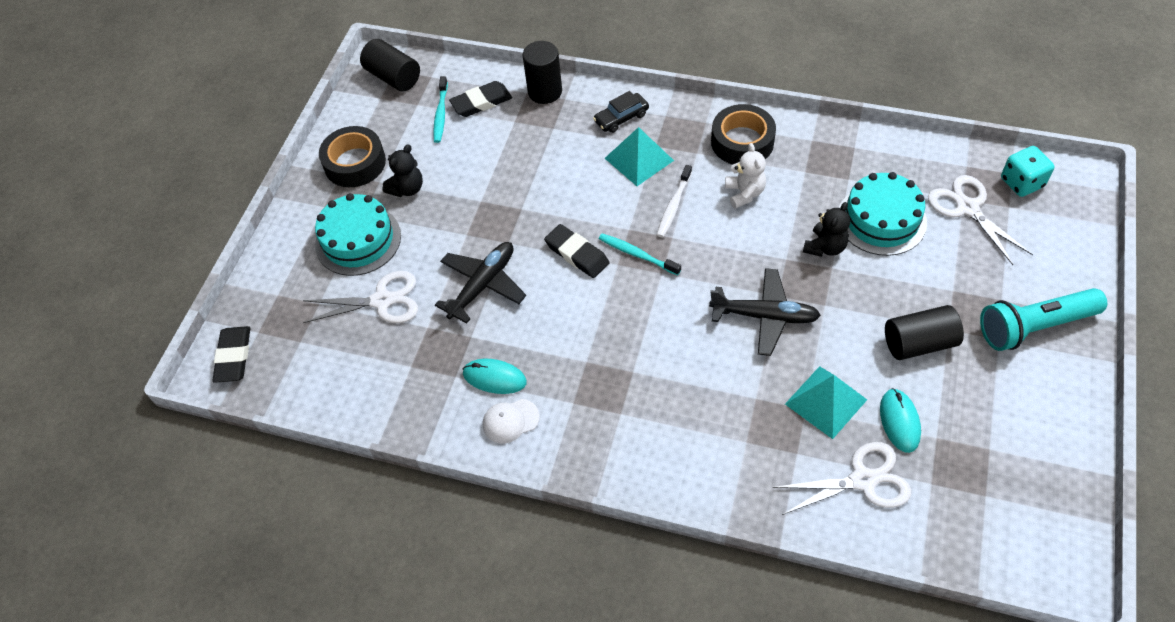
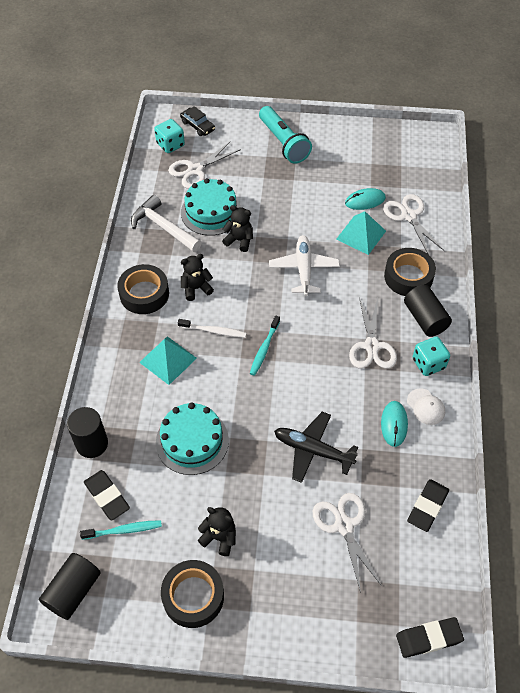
camera: 105 degrees left, 0 degrees up
turquoise cake [315,193,401,276] -> turquoise cake moved to [156,403,229,475]
black eraser [544,224,609,278] -> black eraser moved to [407,479,449,532]
black car [593,91,649,133] -> black car moved to [180,106,215,136]
black plane [709,268,821,356] -> white plane [269,235,340,296]
white teddy bear [725,143,766,209] -> black teddy bear [181,254,214,301]
black cylinder [885,305,964,360] -> black cylinder moved to [404,285,452,337]
none -> white hammer [131,195,202,252]
none -> white scissors [349,298,397,369]
none -> black tape [384,248,436,296]
none -> turquoise dice [413,337,450,376]

